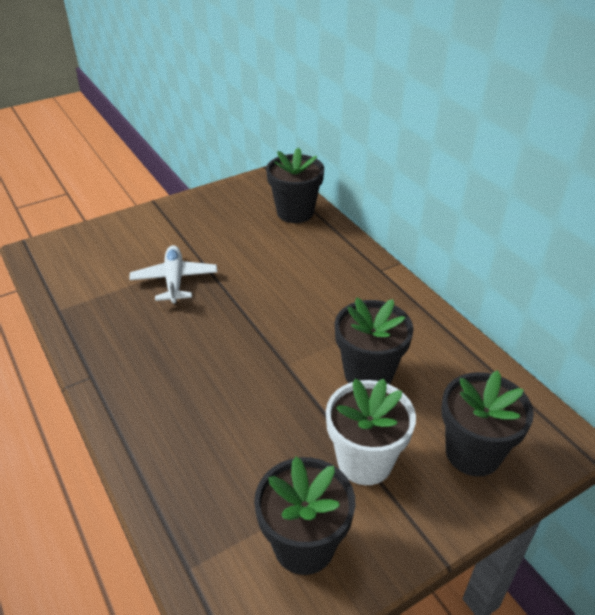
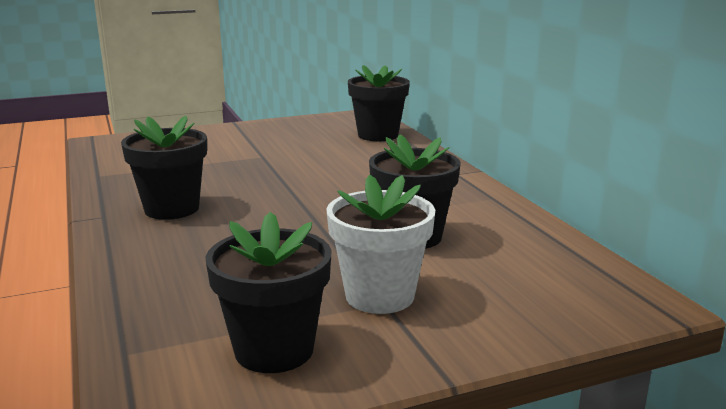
camera: 10 degrees right, 20 degrees down
white plane [129,245,217,304] -> none
black flower pot [441,370,534,477] -> black flower pot moved to [121,116,207,220]

